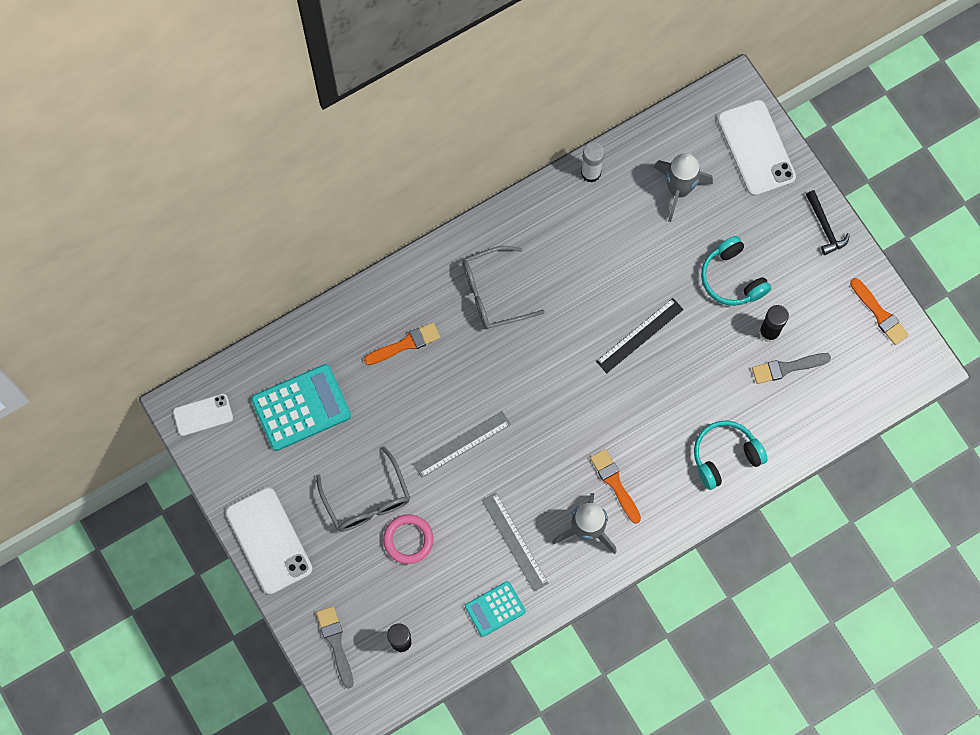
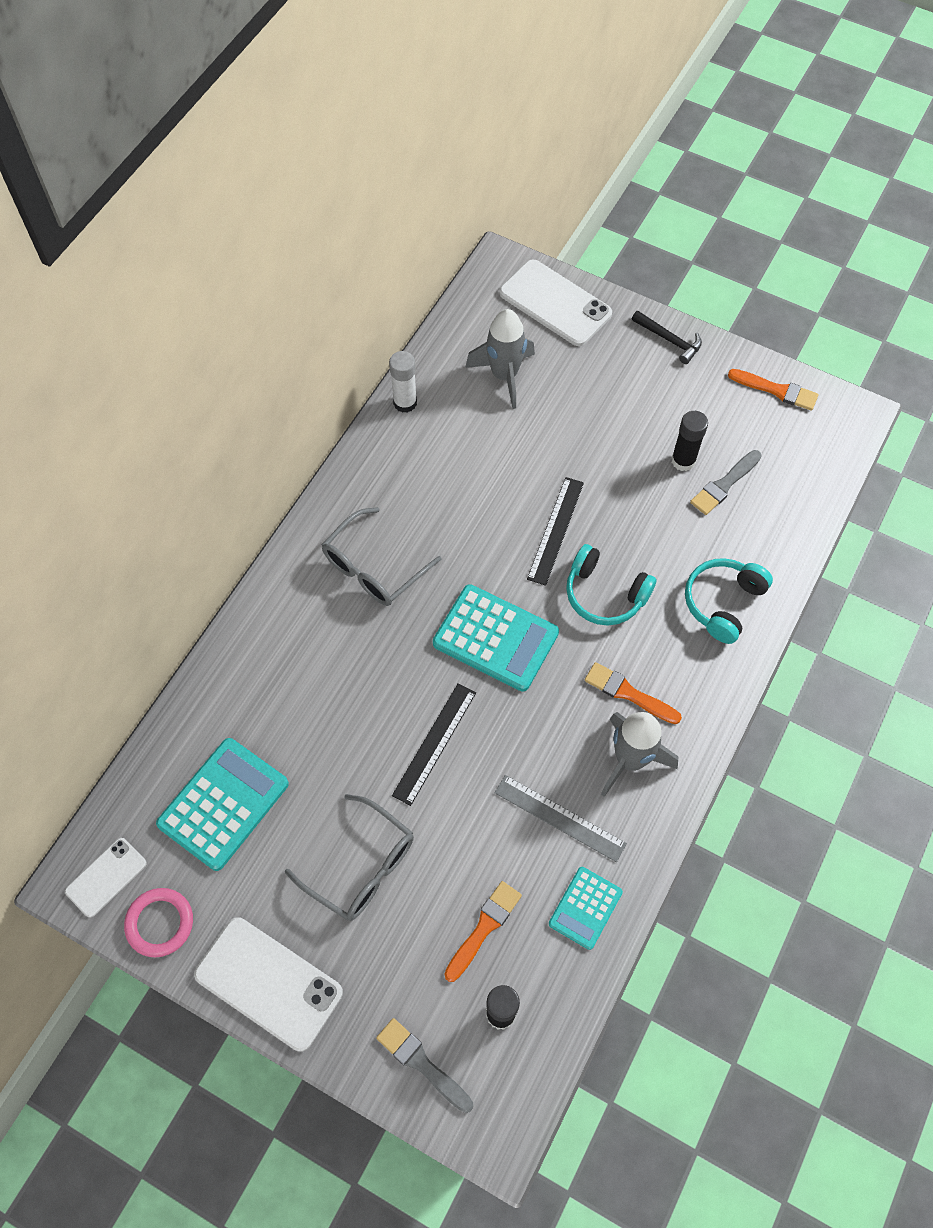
camera: 30 degrees left, 10 degrees down
orange brush [364,323,440,365] -> orange brush moved to [444,881,522,982]
pink ring [383,515,434,564] -> pink ring moved to [124,888,193,957]
grey ruler [413,411,511,478] -> black ruler [392,683,476,806]
turquoise headphones [701,236,771,306] -> turquoise headphones moved to [566,544,657,626]
none -> turquoise calculator [433,584,559,692]

